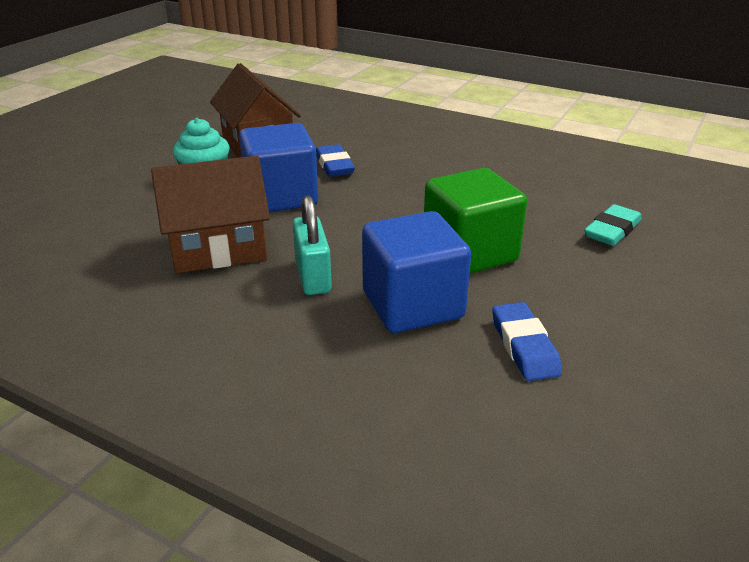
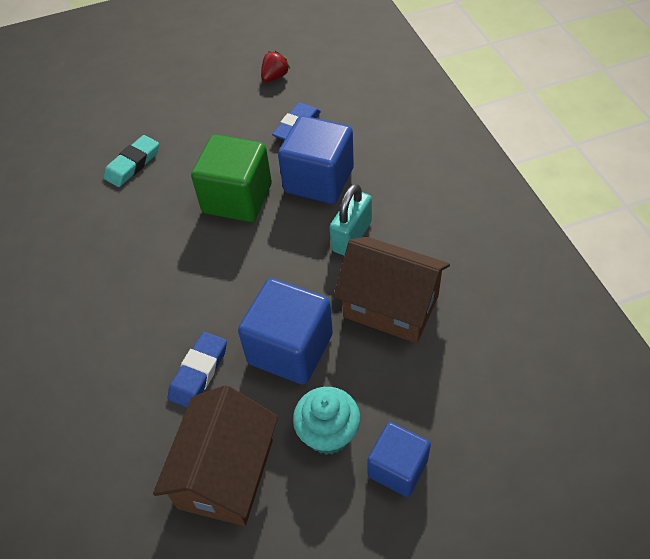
camera: 135 degrees left, 20 degrees up
turquoise eraser [584,204,642,246] -> turquoise eraser turned 45 degrees counterclockwise [103,135,159,187]
none -> red strawberry [261,51,290,82]
none -> blue cube [367,422,431,497]

